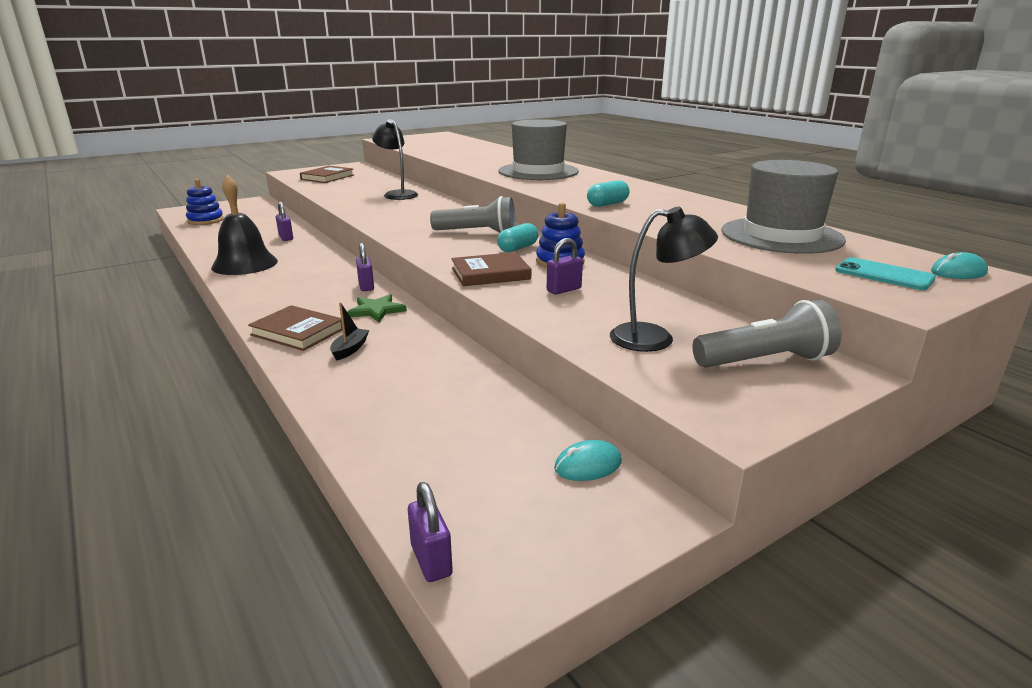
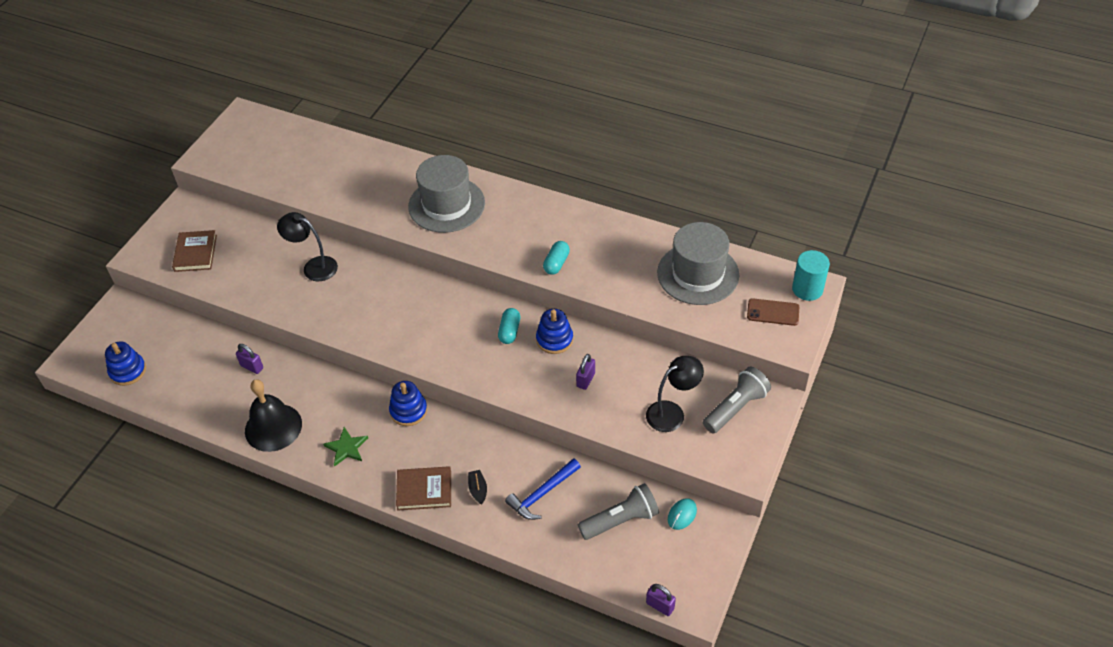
camera: 30 degrees left, 25 degrees up
green star [347,294,407,322] -> green star moved to [323,427,368,467]
purple padlock [356,243,374,291] -> blue stacking toy [389,381,427,426]
grey flashlight [430,196,515,233] -> grey flashlight moved to [578,483,659,540]
brown book [451,252,531,286] -> none
turquoise phone [835,257,936,290] -> brown phone [747,298,799,326]
turquoise mouse [931,252,988,279] -> turquoise cylinder [792,250,830,301]
none -> blue hammer [505,458,581,520]

